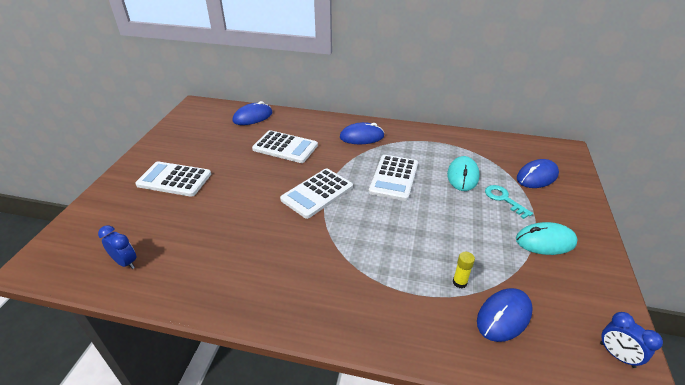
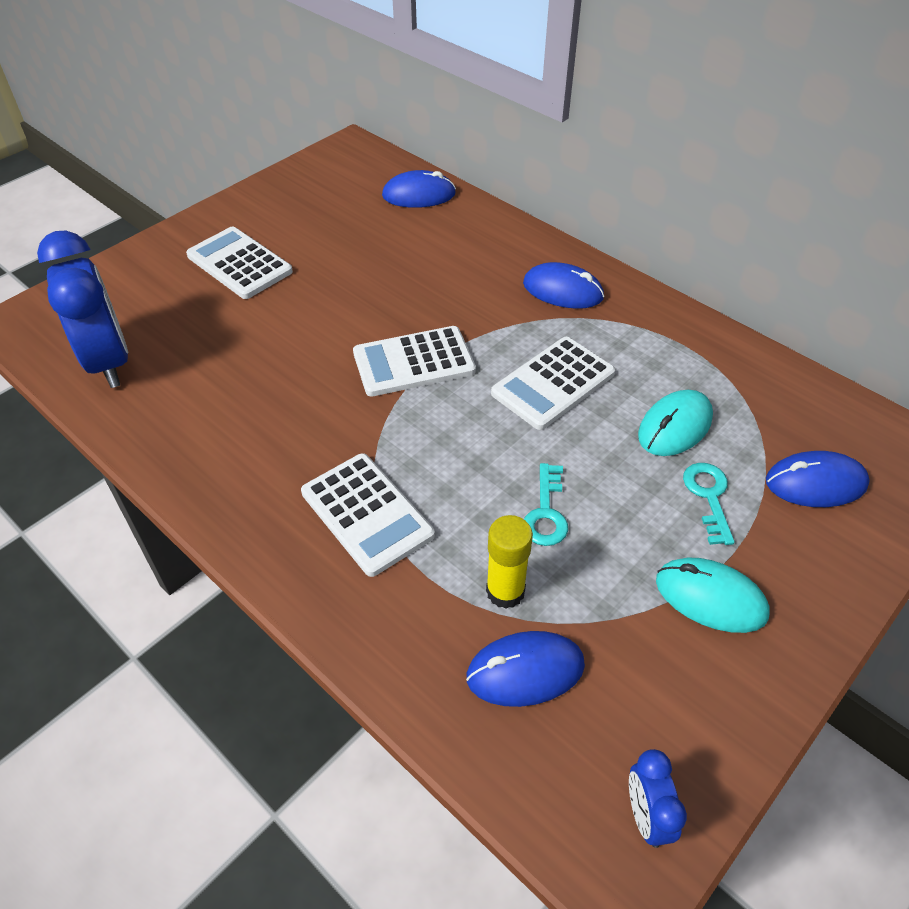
camera: 30 degrees right, 10 degrees up
blue clock [98,225,136,269] -> blue clock [37,231,128,388], size x2.12
white calculator [252,130,318,163] -> white calculator moved to [301,453,435,577]
yellow glue stick [453,252,475,288] -> yellow glue stick [486,515,533,609], size x1.60
none -> turquoise key [524,463,568,546]

